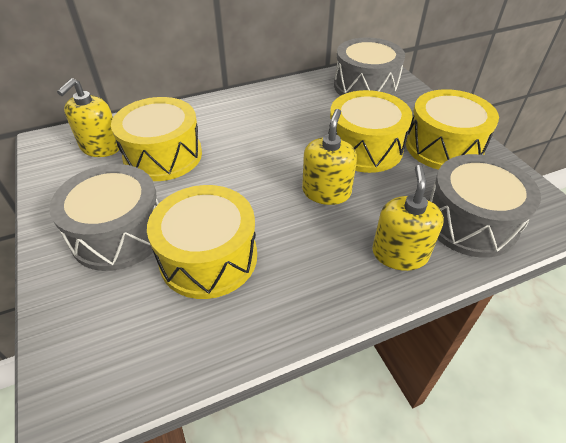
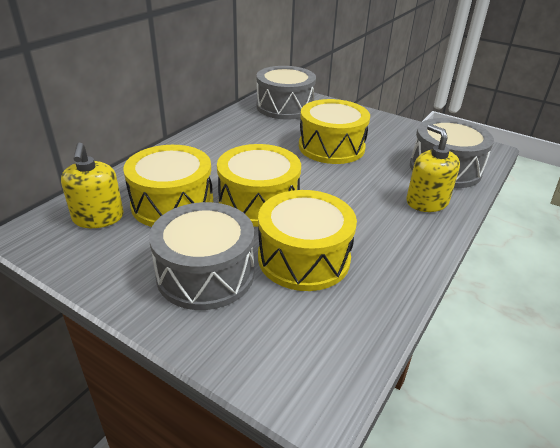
camera: 35 degrees left, 10 degrees down
yellow soap dispenser [302,109,357,205] -> none
yellow drum [406,89,499,170] -> yellow drum moved to [217,144,301,227]

